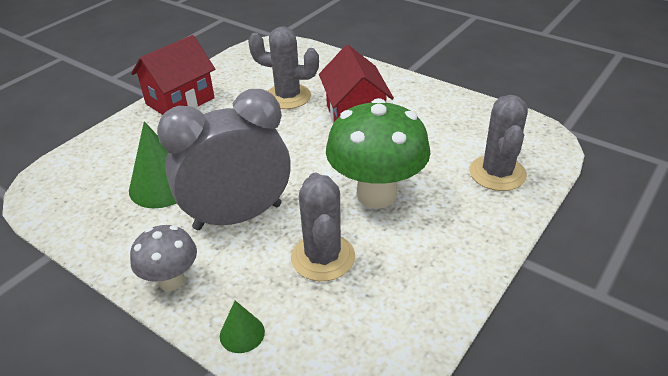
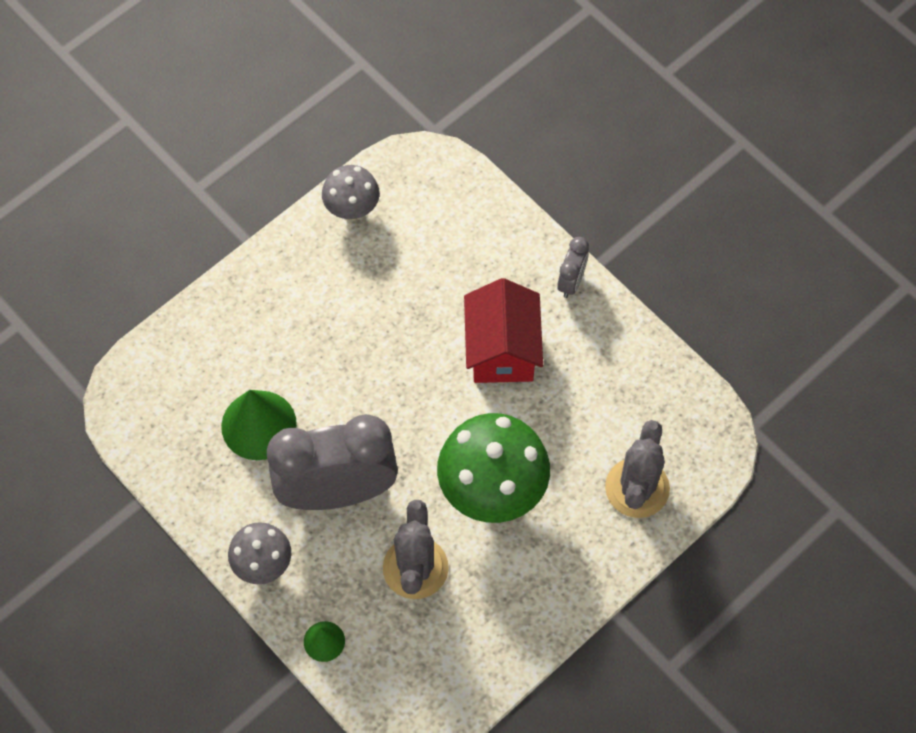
camera: 10 degrees right, 25 degrees up
red house [131,35,215,115] -> none
grey cactus [248,26,319,109] -> none
none -> grey mushroom [322,165,380,220]
none -> grey clock [557,237,589,298]

